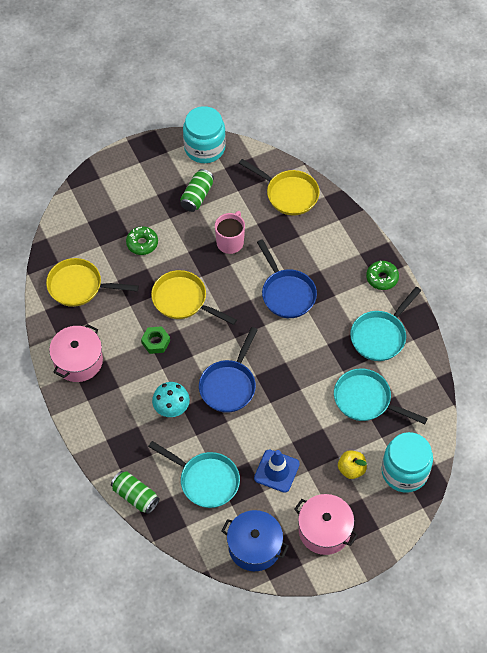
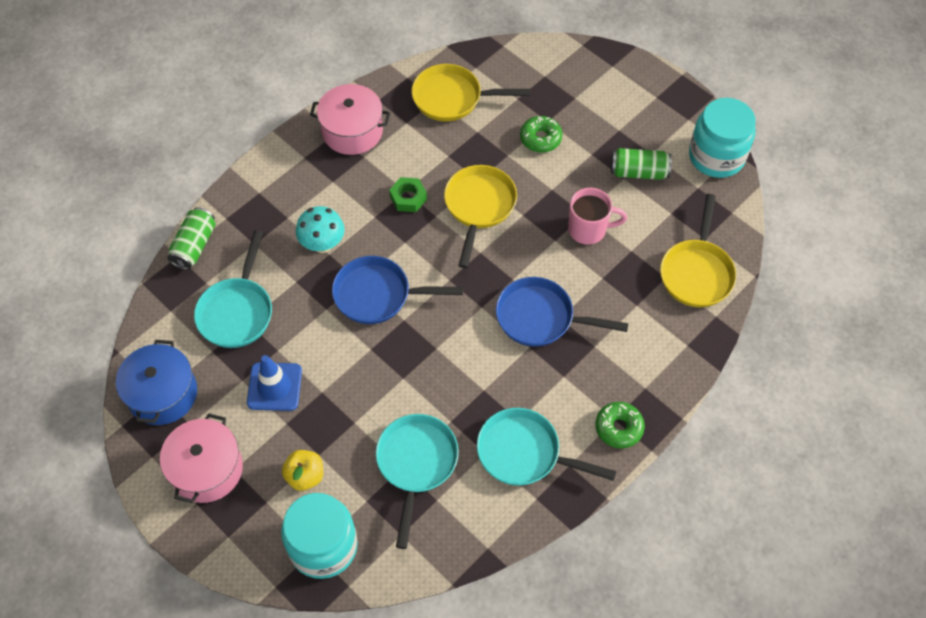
camera: 70 degrees right, 0 degrees up
yellow pan [46,258,139,307] -> yellow pan turned 75 degrees counterclockwise [412,64,530,121]
blue pan [257,239,317,318] -> blue pan turned 60 degrees clockwise [496,277,629,347]

